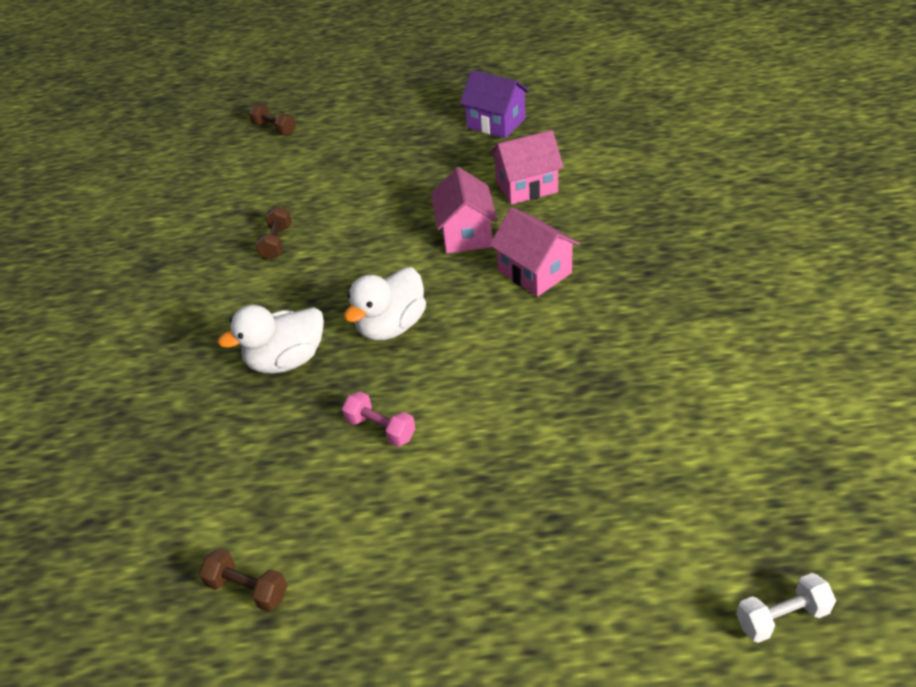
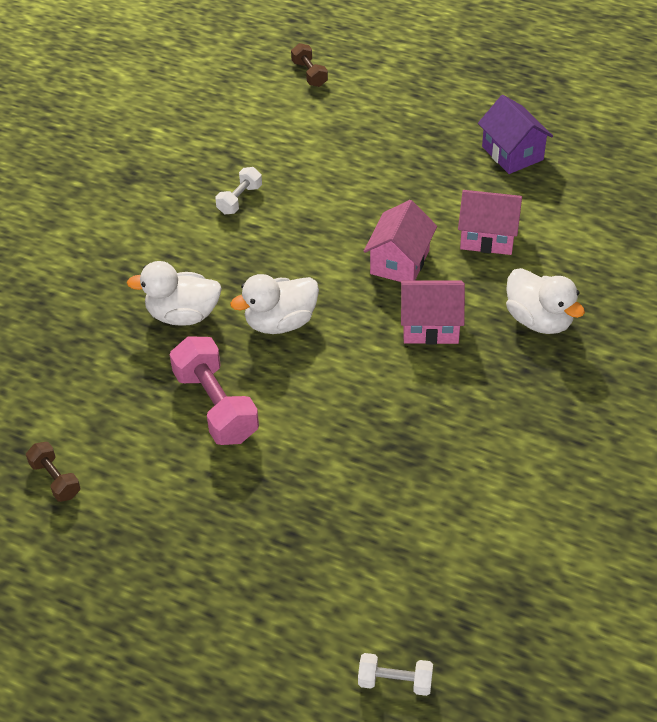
camera: 25 degrees right, 5 degrees up
brown dumbbell [255,206,292,259] -> white dumbbell [215,167,262,214]
pink dumbbell [342,391,416,447] -> pink dumbbell [170,337,259,445], size x1.86
pink house [490,207,580,297] -> pink house turned 75 degrees counterclockwise [400,280,465,345]
none -> white duck [506,268,585,334]

